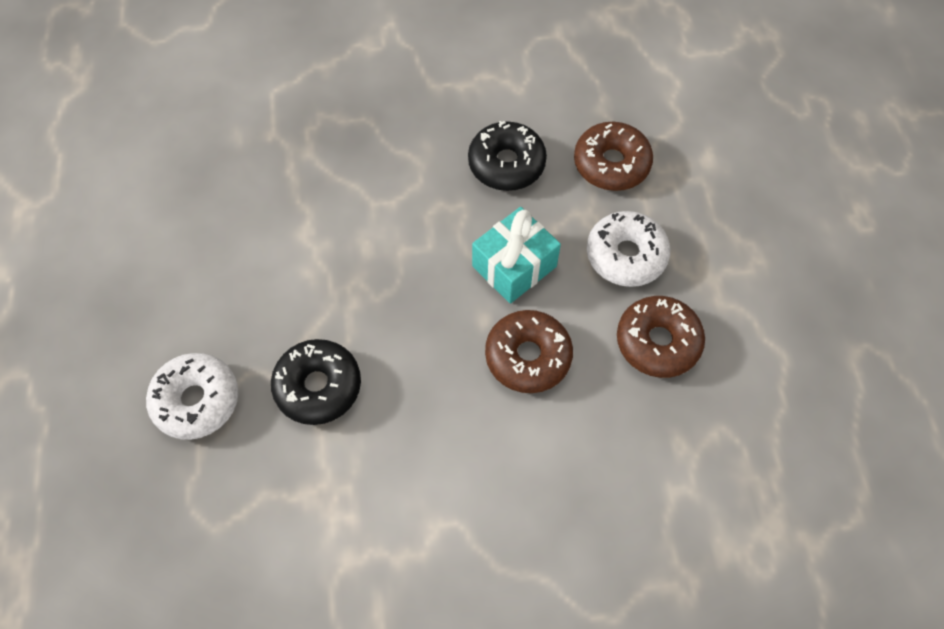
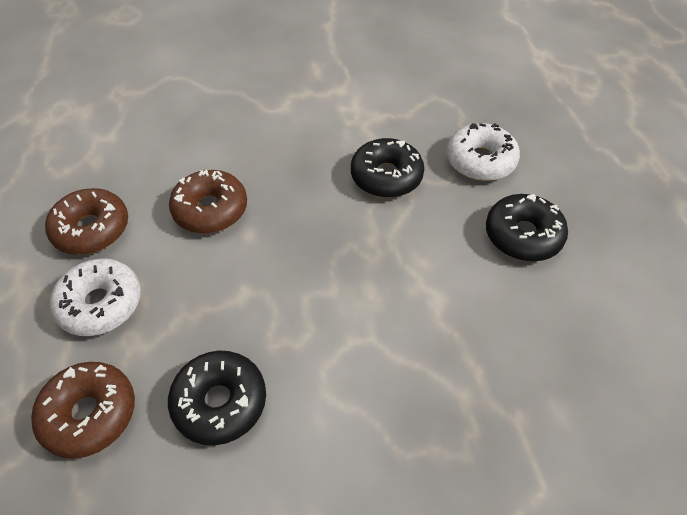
camera: 175 degrees right, 10 degrees down
turquoise gift [472,207,561,304] -> none
none -> black donut [486,194,568,261]

